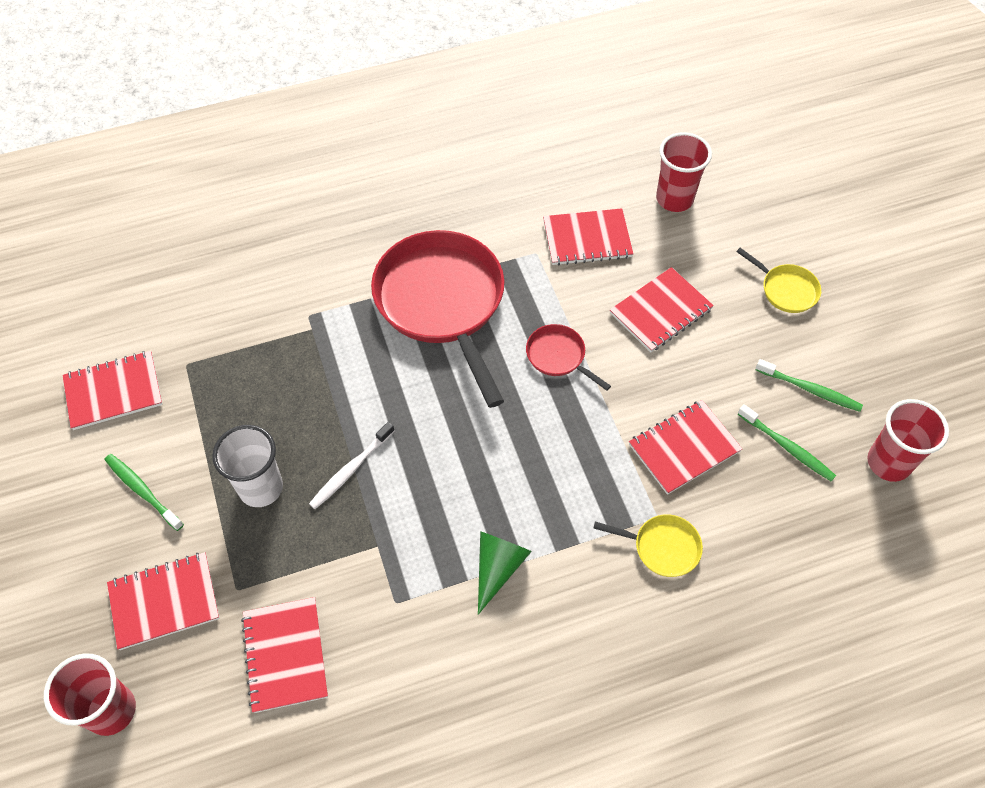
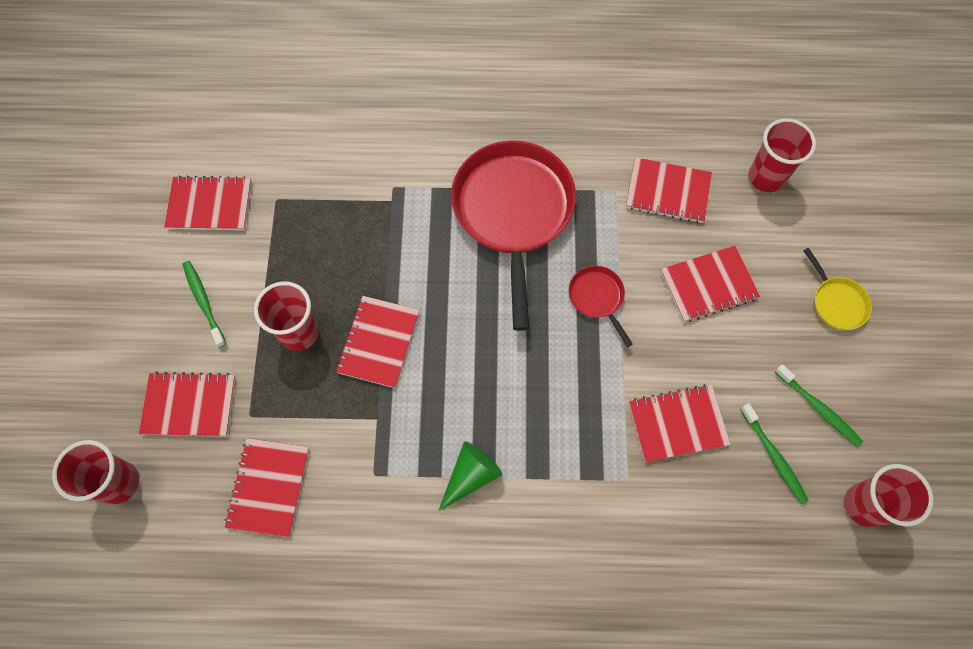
camera: 20 degrees right, 10 degrees up
white cup [212,425,283,507] -> red cup [254,281,319,351]
white toothbrush [309,422,394,509] -> red notebook [336,296,420,388]
yellow pan [593,514,703,577] -> none

